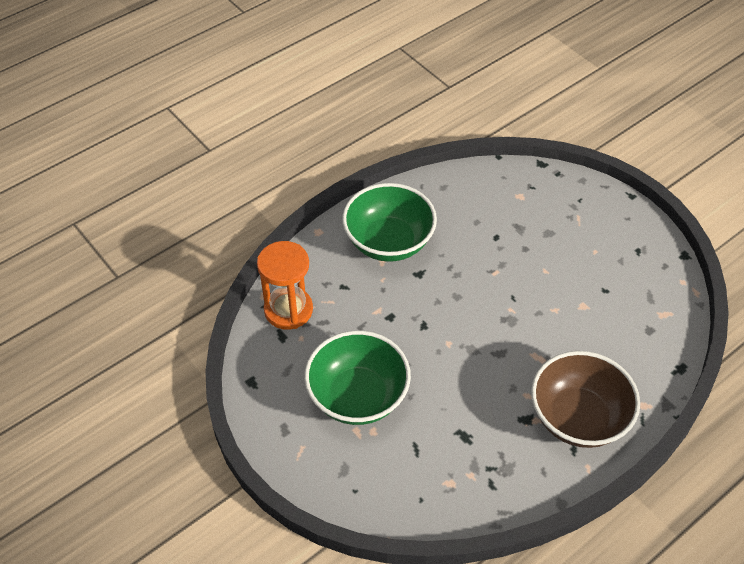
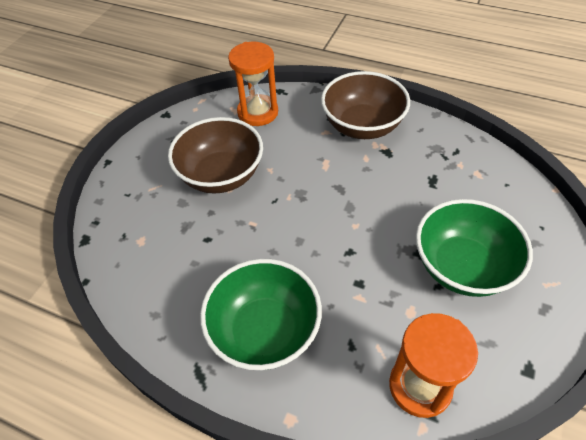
camera: 115 degrees left, 0 degrees up
none -> brown bowl [168,117,263,194]
none -> orange hourglass [228,42,278,126]

